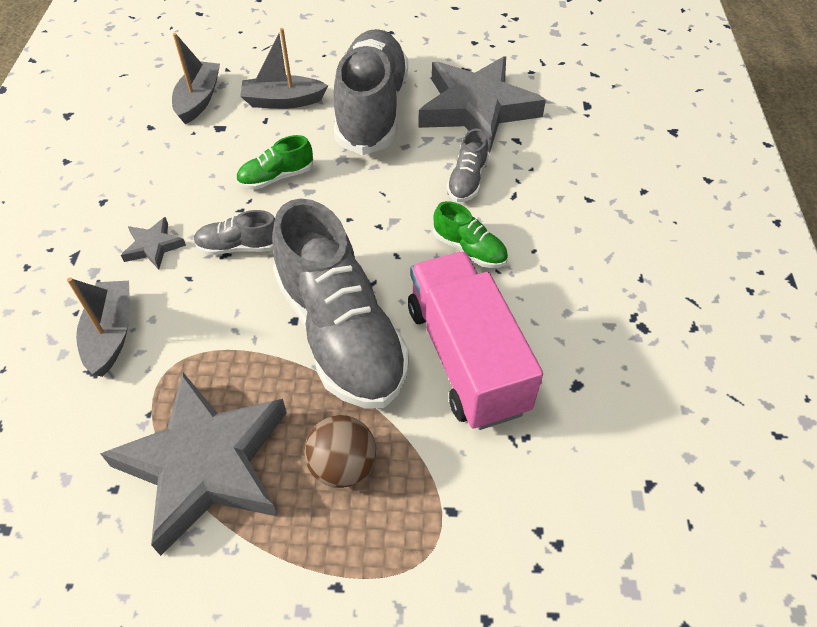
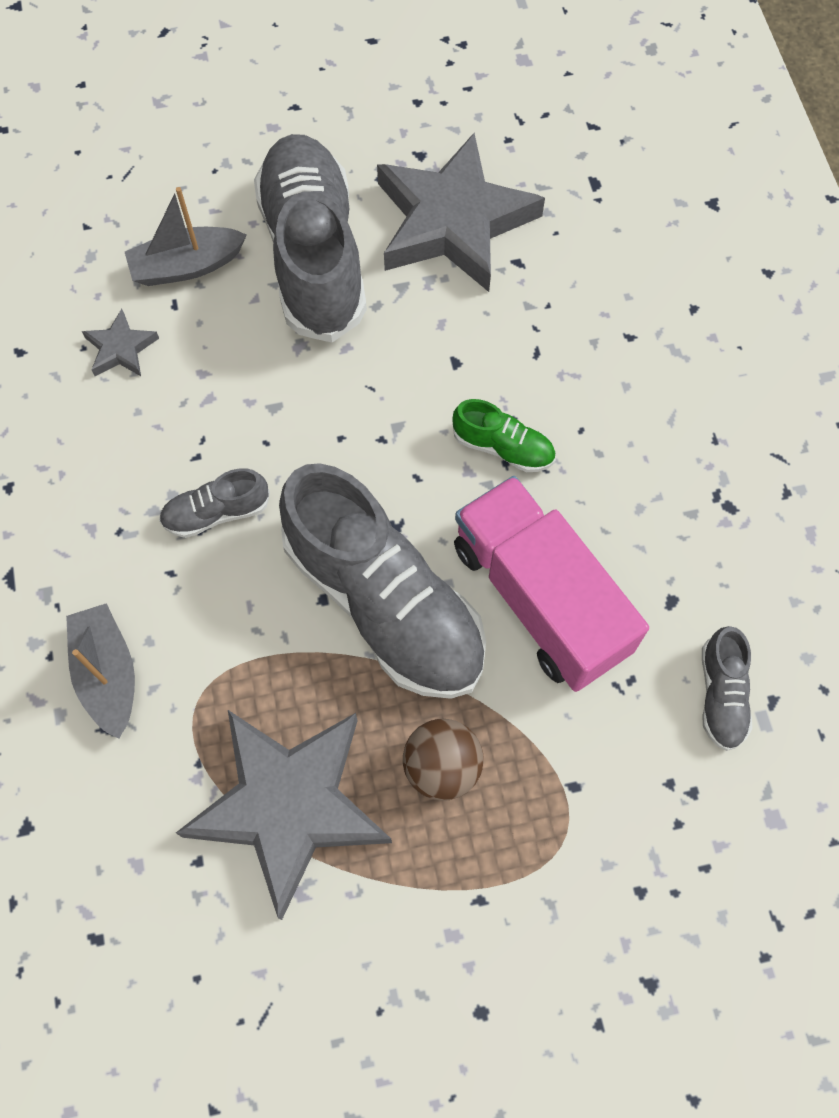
camera: 15 degrees left, 15 degrees up
grey star [121,217,186,269] -> grey star moved to [82,309,159,376]
grey boat [172,33,220,124] -> none
green shoe [236,135,313,189] -> none
grey shoe [447,129,489,202] -> grey shoe moved to [702,626,752,751]

